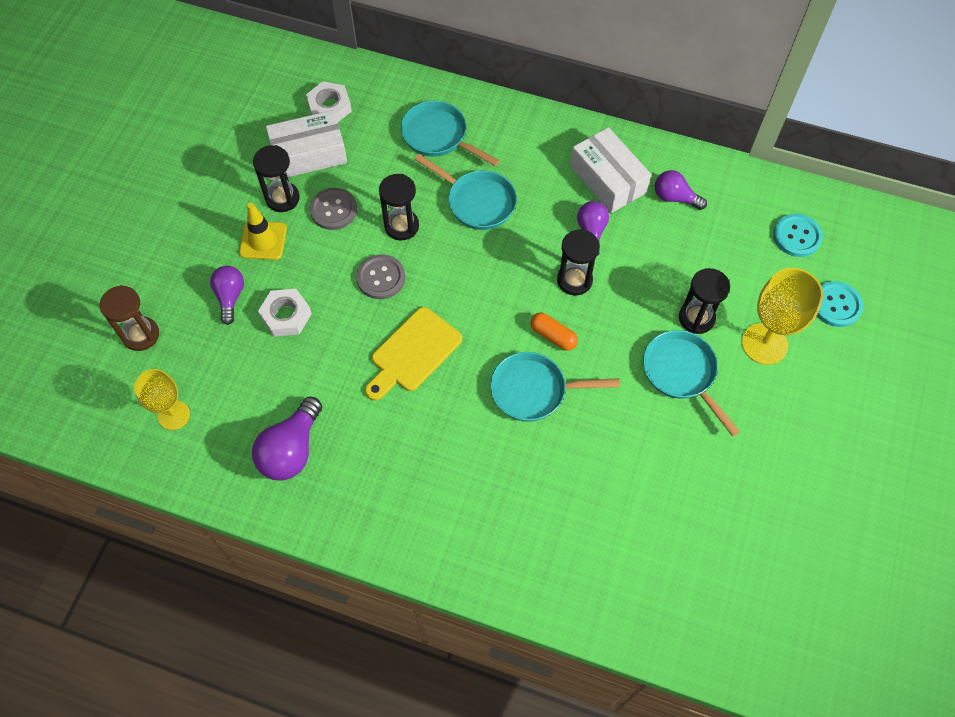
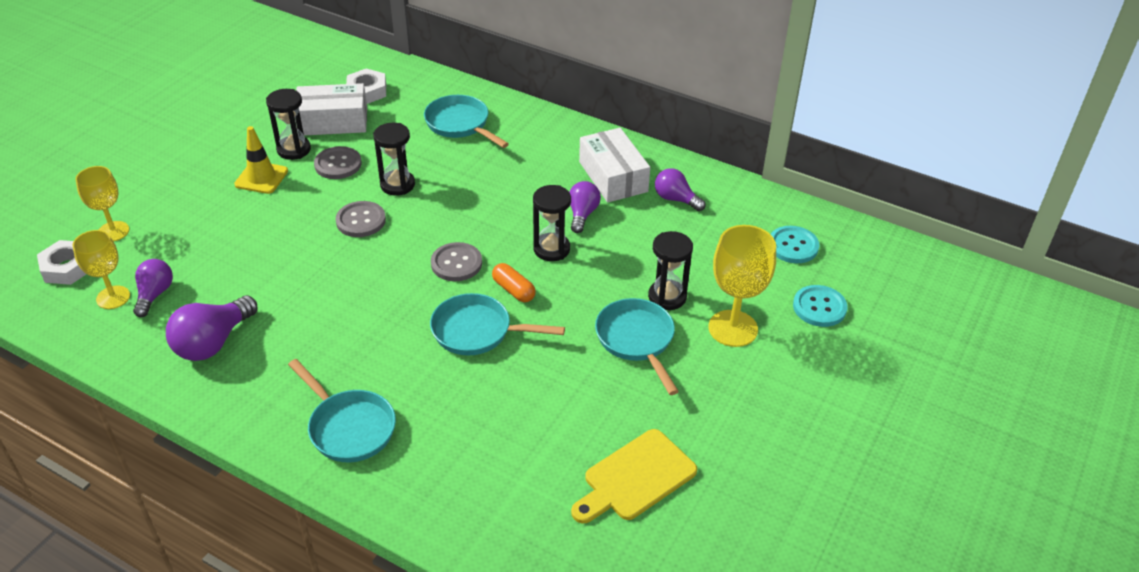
camera: 10 degrees right, 20 degrees down
brown hourglass [100,285,159,351] -> yellow goblet [75,166,129,242]
purple light bulb [210,266,244,325] -> purple light bulb moved to [133,259,173,317]
white nut [258,289,312,337] -> white nut moved to [37,240,86,285]
yellow cutting board [365,307,462,401] -> yellow cutting board moved to [571,429,697,524]
turquoise pan [414,154,517,230] -> turquoise pan moved to [288,359,396,462]
none -> grey button [431,242,482,281]

